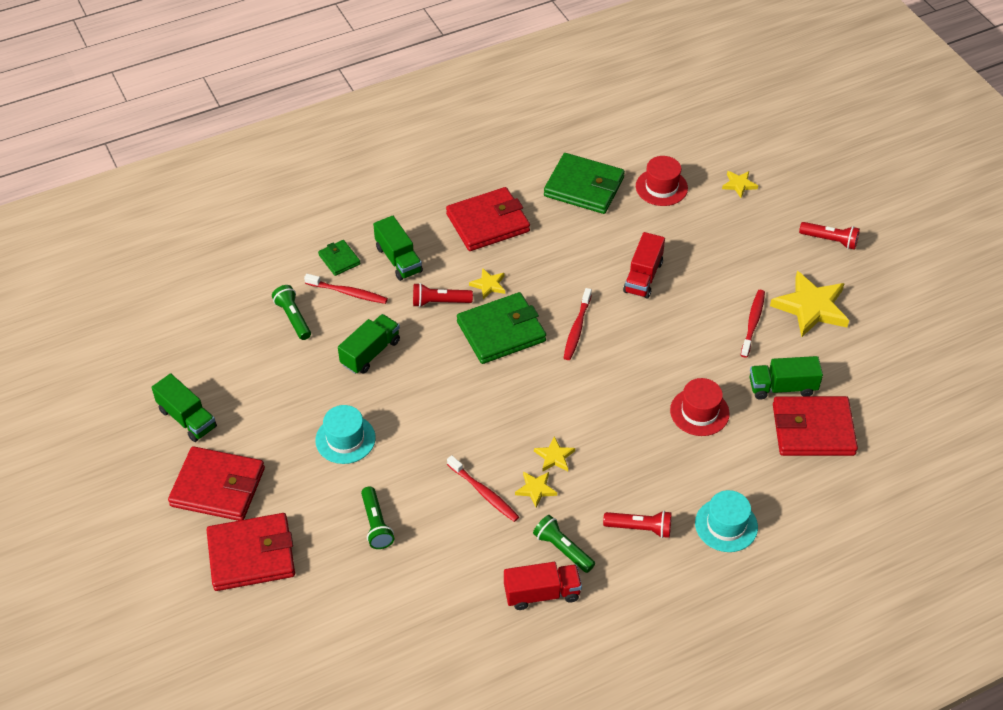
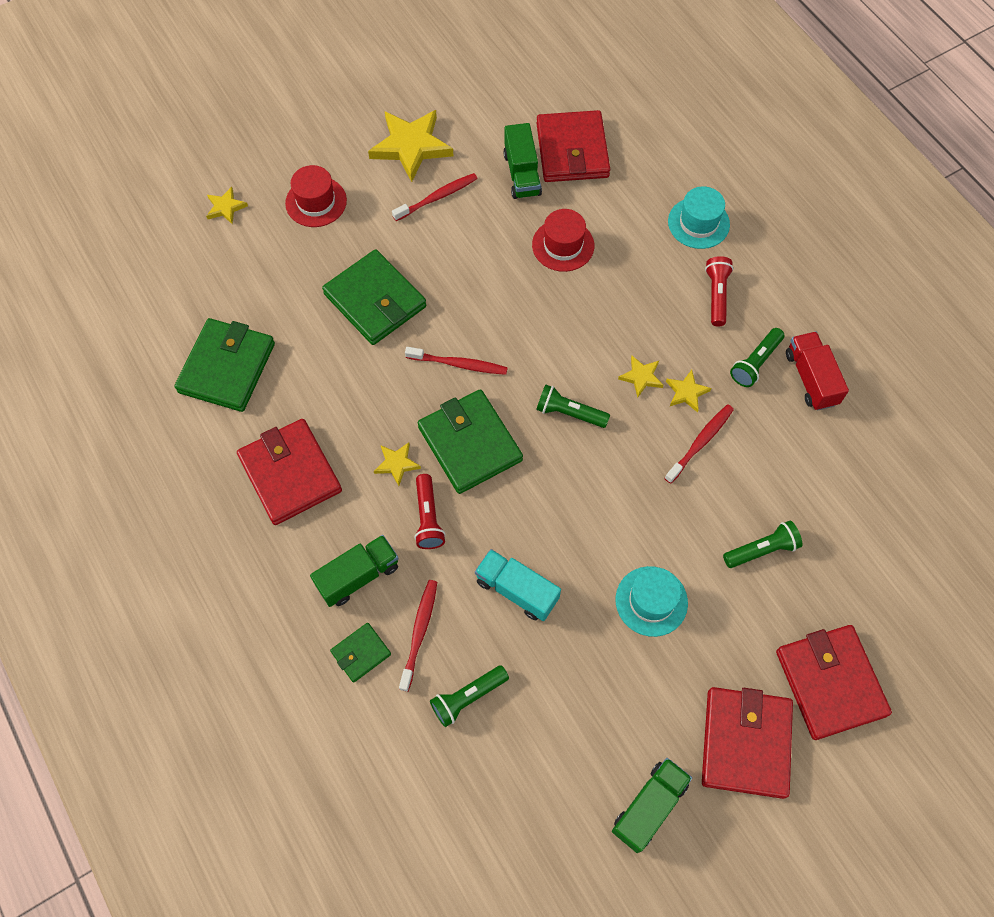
camera: 95 degrees left, 15 degrees up
green truck [338,314,400,374] -> turquoise truck [475,549,561,621]
red truck [623,232,665,299] -> green wallet [322,249,426,345]
red hat [636,156,688,206] -> red hat moved to [285,165,347,227]
red toothbrush [741,290,765,358] -> red toothbrush turned 135 degrees clockwise [392,173,478,221]
red flashlight [799,222,860,250] -> none
none -> green flashlight [536,384,610,428]

